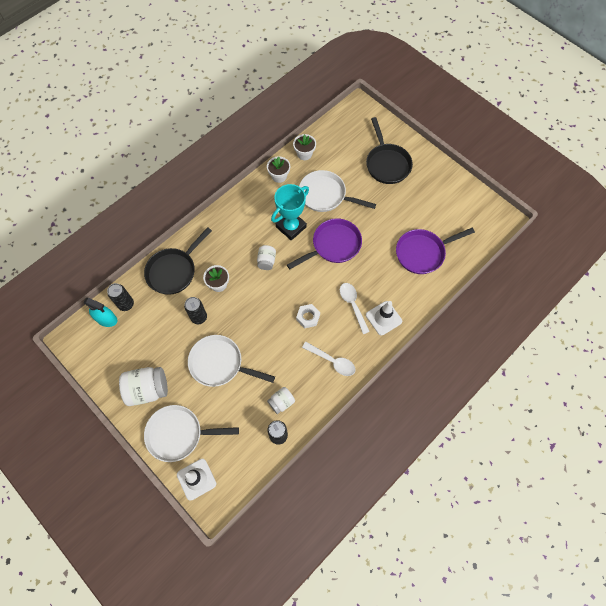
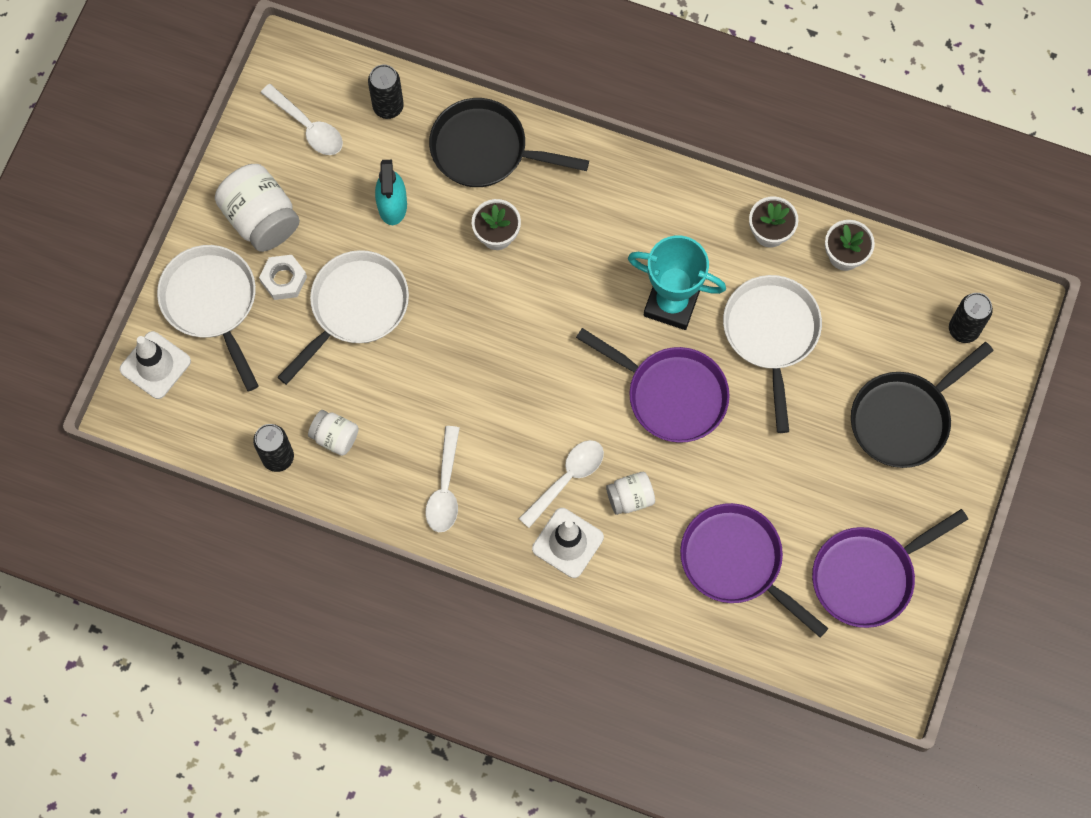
camera: 65 degrees right, 5 degrees up
turquoise spray bottle [84,298,117,327] -> turquoise spray bottle moved to [375,160,407,225]
black can [184,297,207,324] -> black can moved to [949,293,993,343]
white pan [188,335,275,387] -> white pan turned 45 degrees clockwise [278,250,409,385]
white jar [257,245,276,270] -> white jar moved to [606,472,655,515]
white nut [296,304,320,328] -> white nut moved to [259,255,307,300]
none -> white spoon [261,84,343,155]
none -> purple pan [812,509,968,628]

